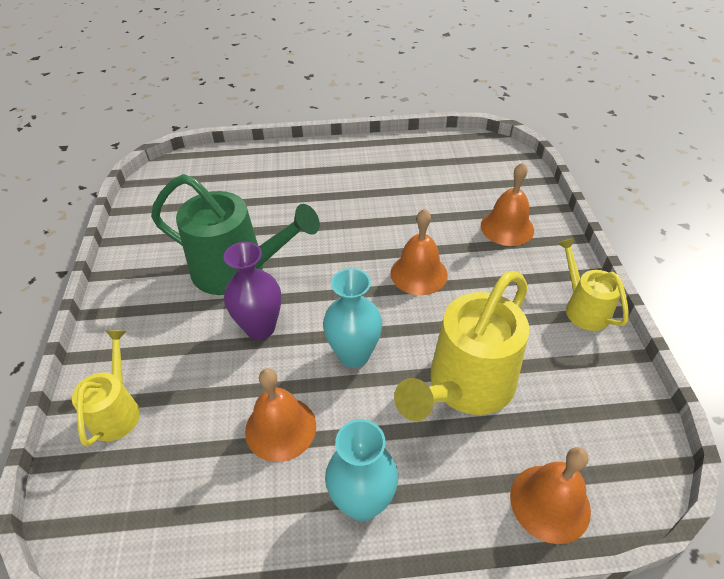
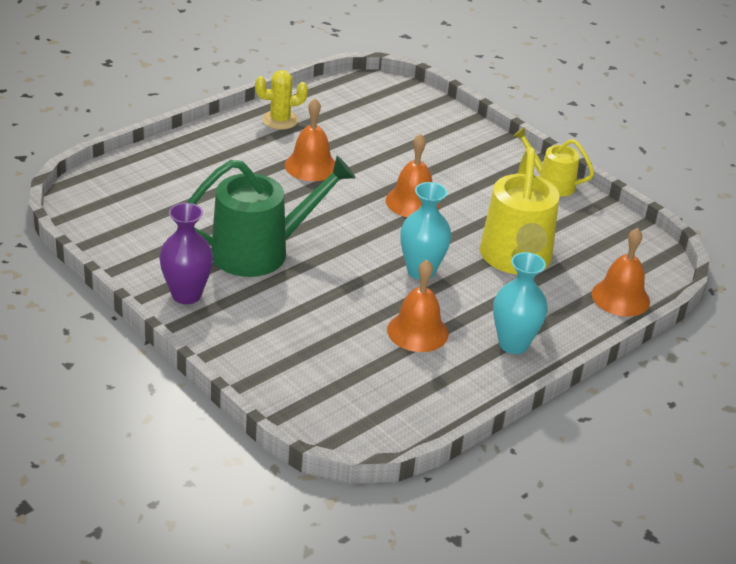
camera: 40 degrees left, 10 degrees down
yellow watering can [72,330,140,446] -> none
purple vase [223,242,281,340] -> purple vase moved to [159,203,213,304]
orange bell [481,163,534,246] -> orange bell moved to [285,98,335,181]
none -> yellow cactus [255,70,308,130]

